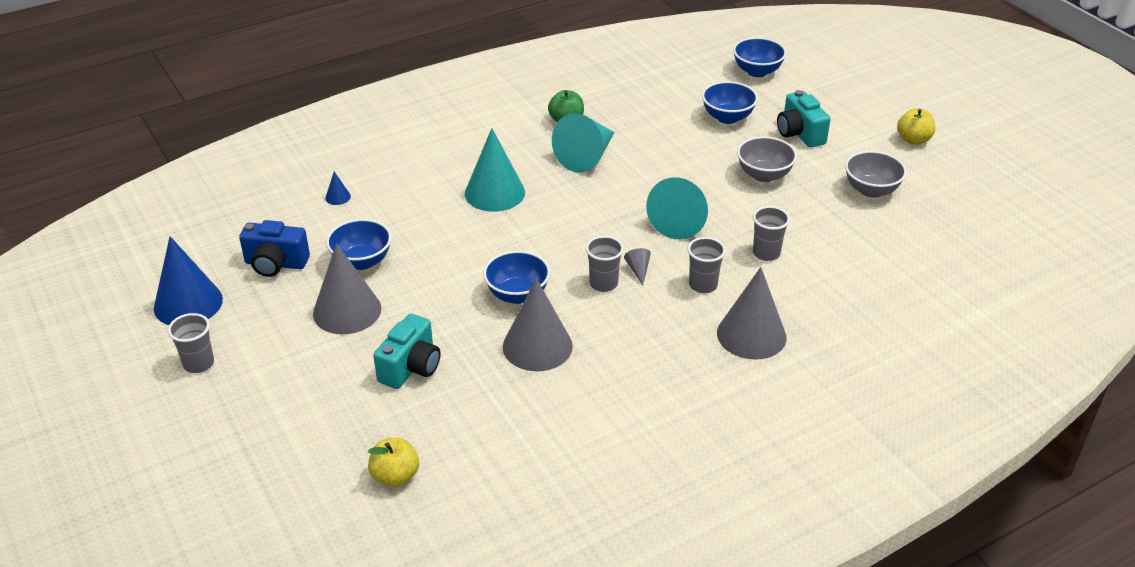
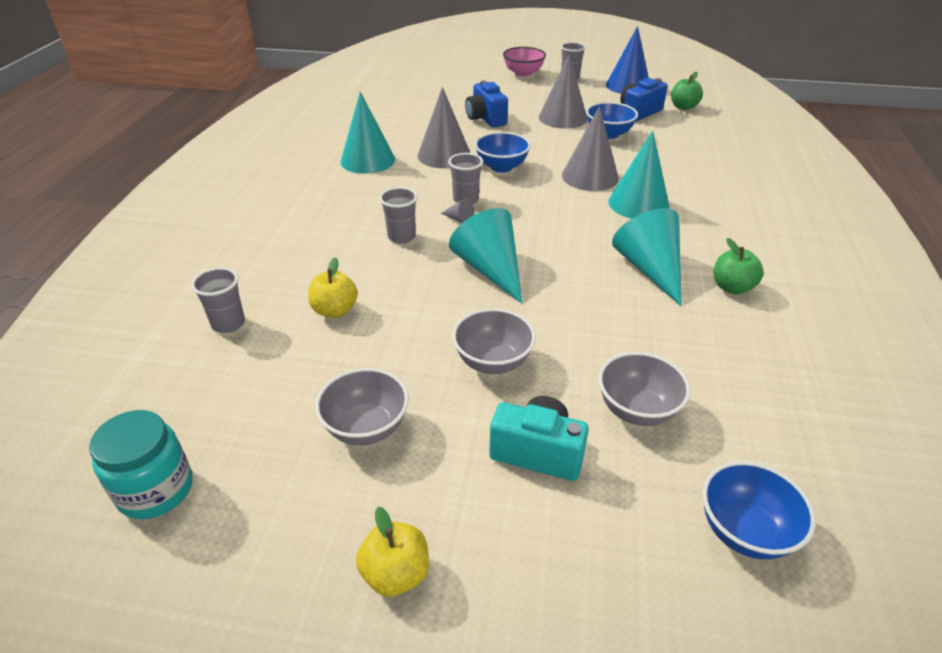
camera: 130 degrees right, 0 degrees up
blue cone [325,171,351,205] -> none
yellow apple [368,437,419,487] -> yellow apple moved to [308,257,358,318]
turquoise camera [373,313,441,389] -> blue camera [465,80,508,127]
blue bowl [702,81,758,124] -> grey bowl [599,352,691,426]
grey cone [717,267,787,360] -> grey cone moved to [562,106,619,191]
grey cup [753,206,790,261] -> grey cup moved to [191,267,245,333]
none -> turquoise jar [89,410,193,519]
none -> turquoise cone [341,92,395,174]
none -> pink bowl [503,47,546,77]
none -> green apple [671,72,703,110]

